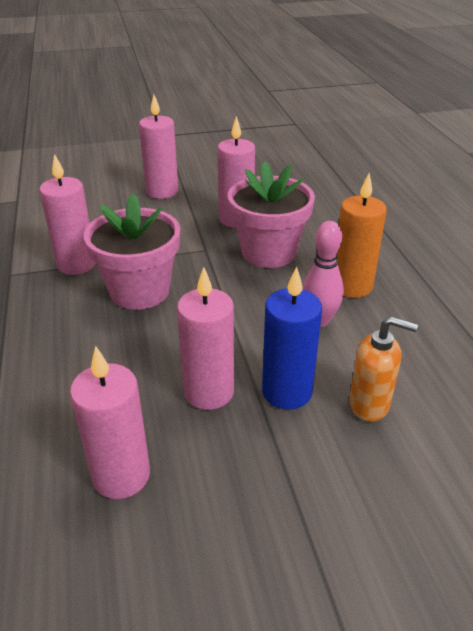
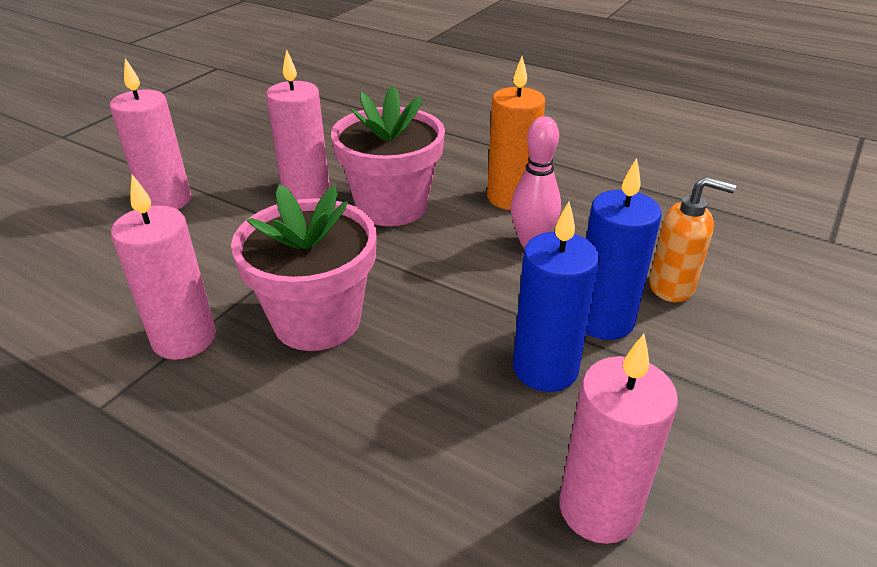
camera: 45 degrees left, 0 degrees up
pink candle [177,267,234,410] -> blue candle [513,202,600,392]
orange soap dispenser [349,316,418,422] -> orange soap dispenser turned 45 degrees clockwise [649,177,736,302]

